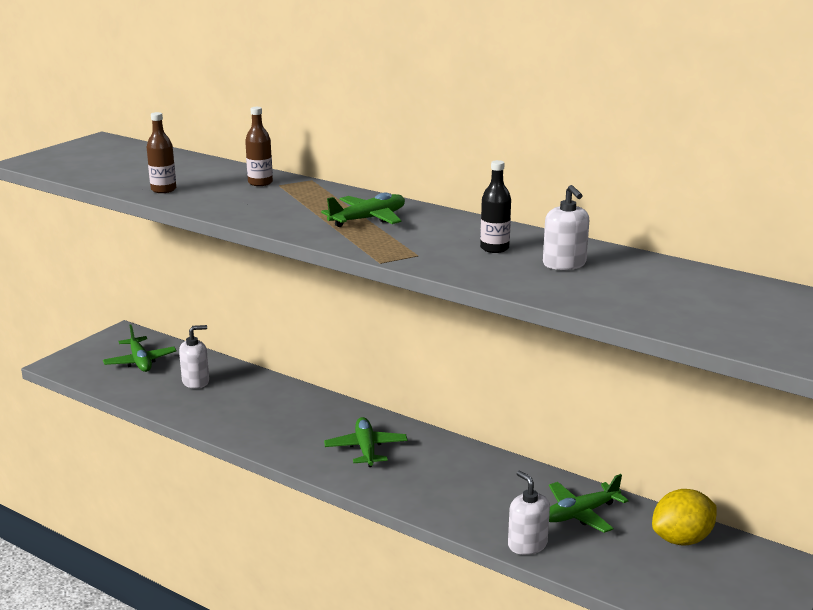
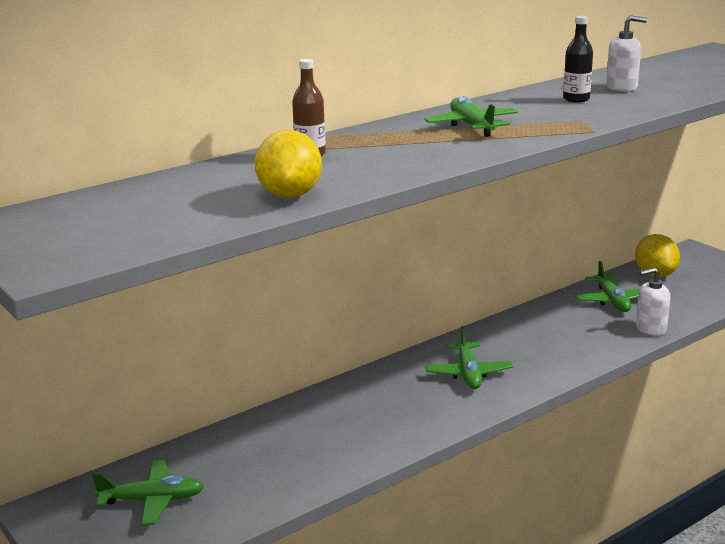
camera: 70 degrees left, 0 degrees up
brown bottle [147,112,176,193] -> yellow lemon [255,130,322,198]
white soap dispenser [179,325,209,389] -> none
green plane [324,417,408,467] -> green plane turned 105 degrees counterclockwise [425,326,513,389]

